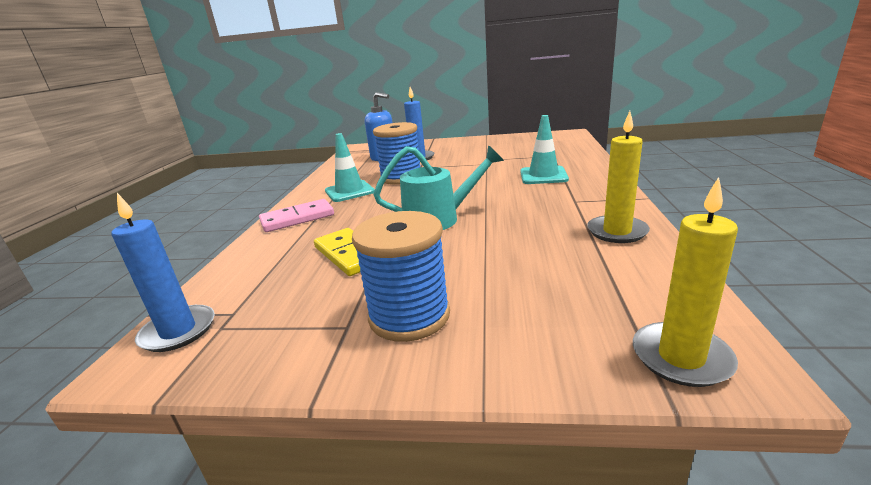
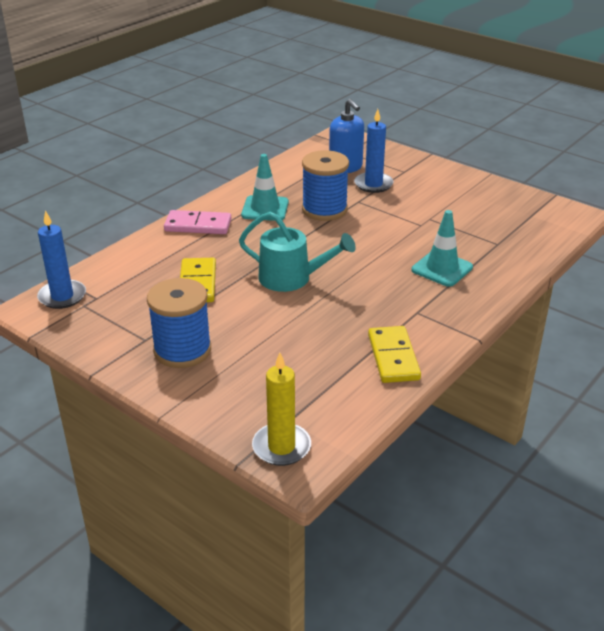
camera: 30 degrees right, 10 degrees up
yellow candle [587,111,650,243] -> yellow domino [368,326,421,383]

